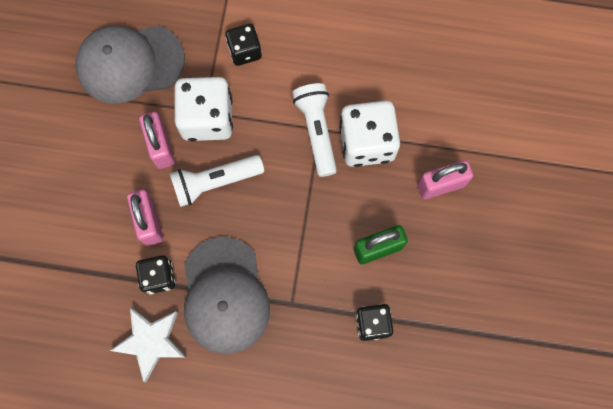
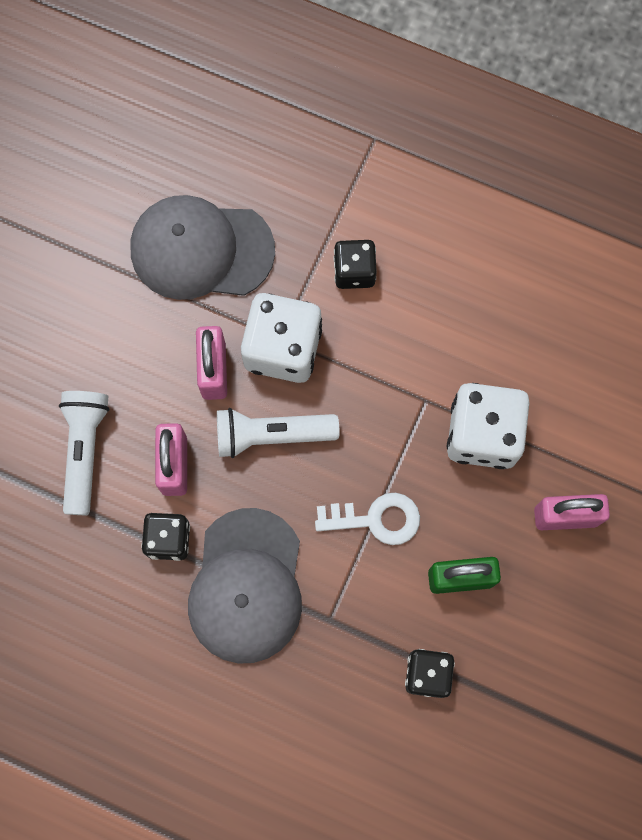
camera: 15 degrees right, 0 degrees up
white star [110,307,187,382] -> none
white flashlight [292,83,337,177] -> white flashlight moved to [59,391,110,515]
none -> white key [315,493,420,545]

